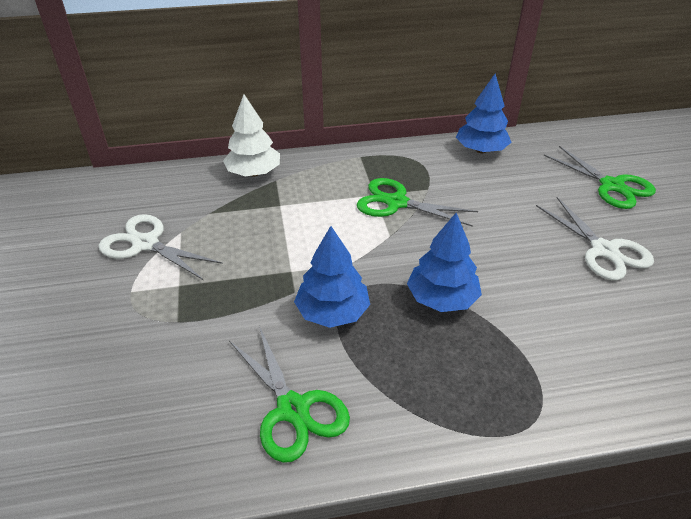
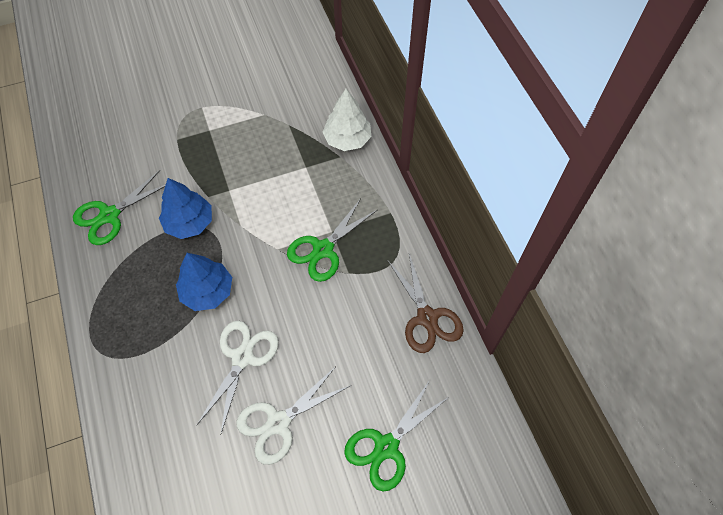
camera: 80 degrees right, 20 degrees up
white scissors [99,214,223,280] -> white scissors moved to [196,321,279,433]
green scissors [357,178,478,227] -> green scissors turned 150 degrees counterclockwise [287,198,377,282]
blue tree [456,74,512,153] -> brown scissors [387,254,464,353]

